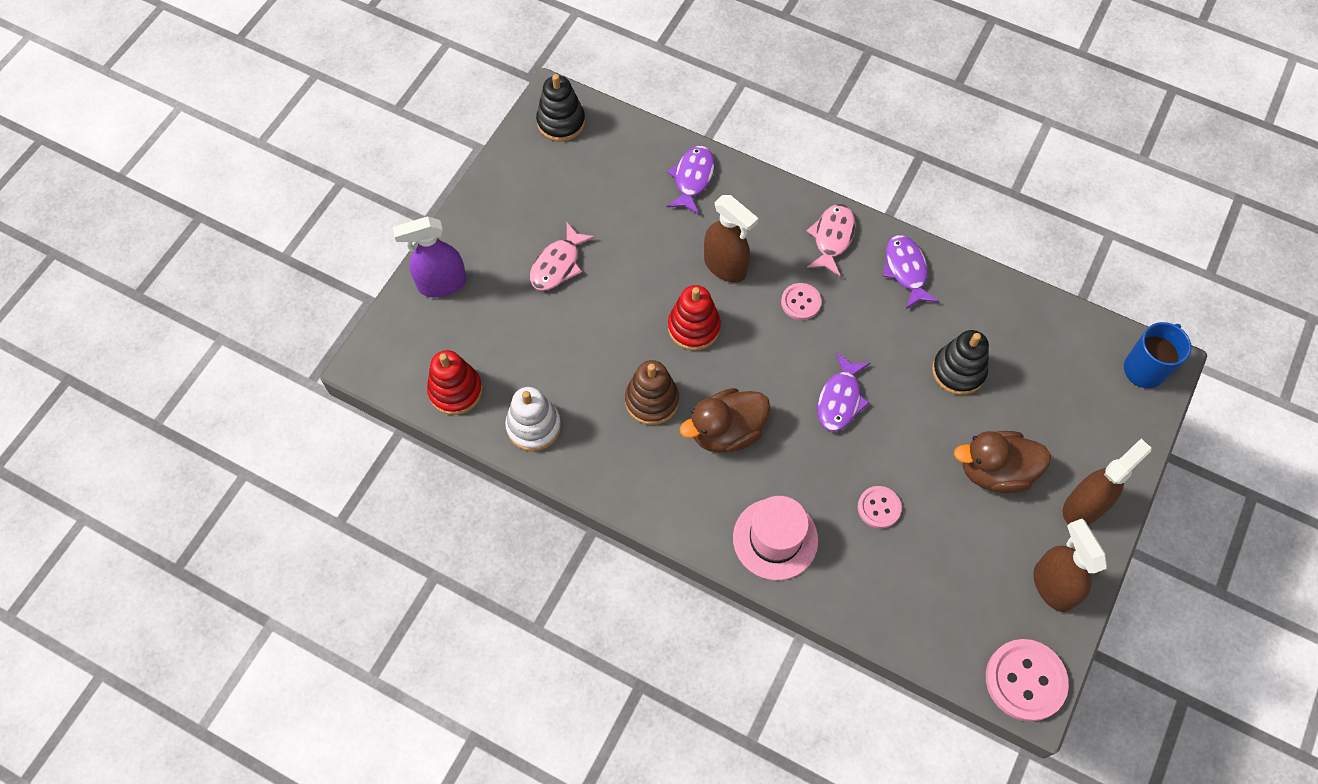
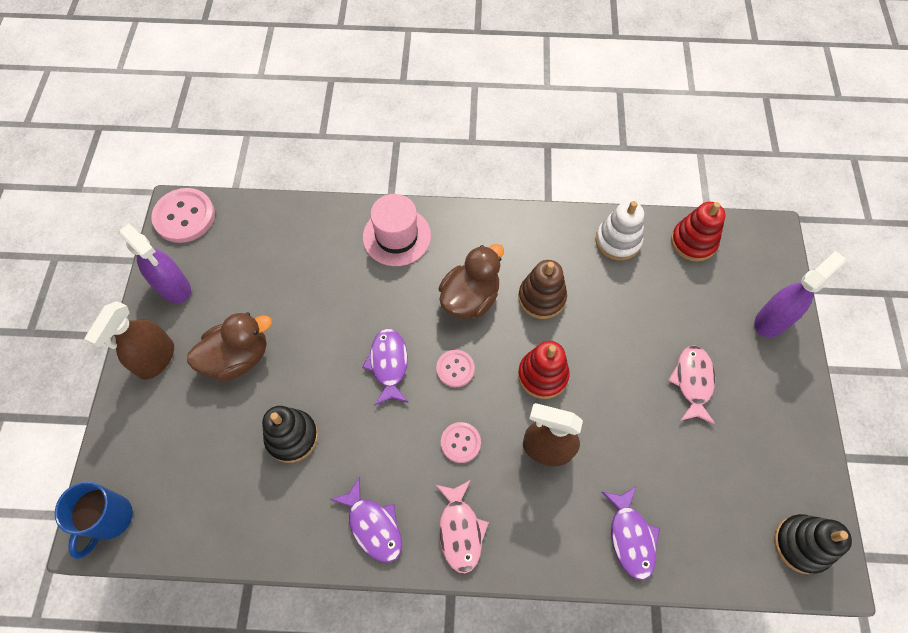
camera: 155 degrees right, 0 degrees up
pink button [858,486,902,529] -> pink button moved to [436,350,475,387]
brown spray bottle [1033,519,1107,612] -> purple spray bottle [119,223,191,303]

